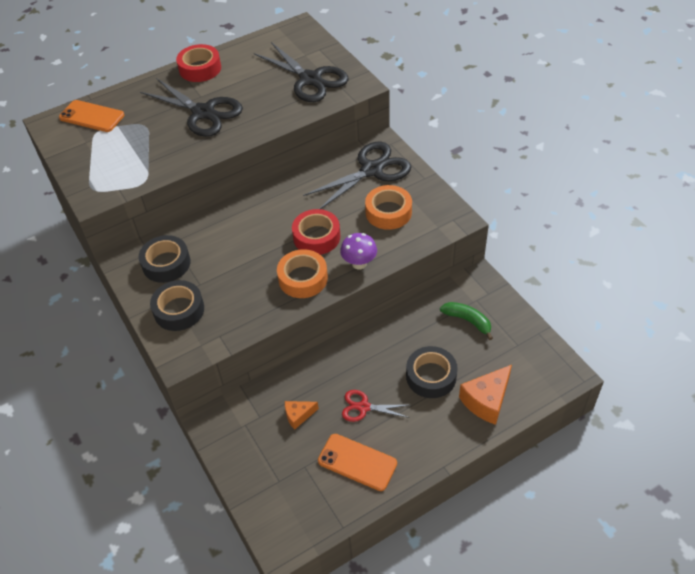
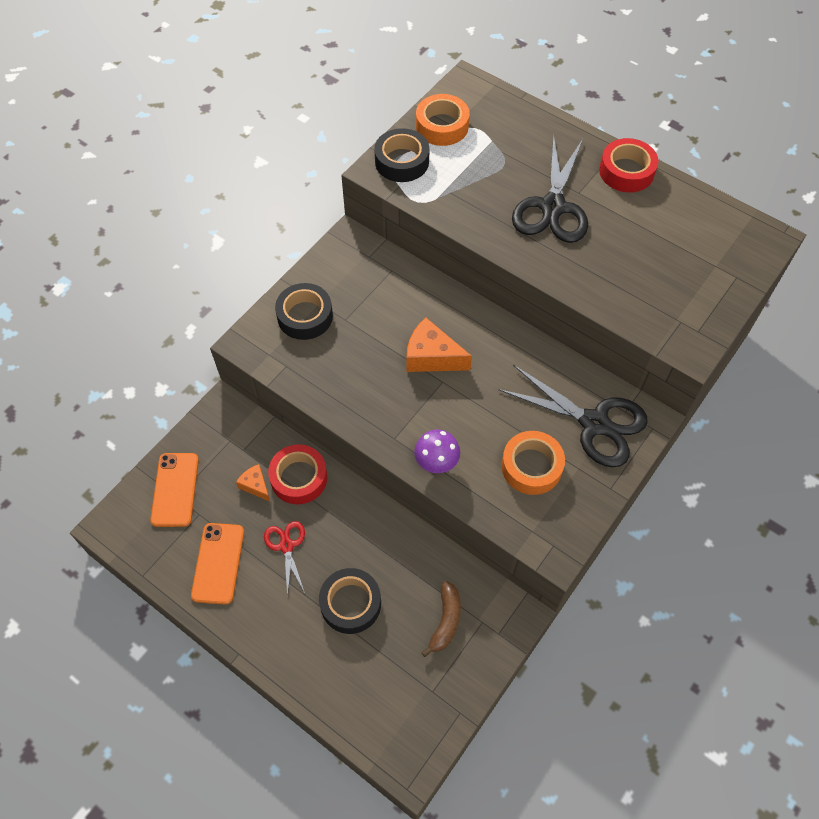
camera: 65 degrees right, 10 degrees up
orange phone [59,100,124,132] -> orange phone moved to [150,453,199,527]
black tape [139,235,191,283] -> black tape moved to [374,128,430,182]
black scissors [254,42,349,102] -> none
orange tape [277,249,328,298] -> orange tape moved to [416,94,470,146]
red tape [292,209,340,255] -> red tape moved to [268,445,327,504]
green banana [440,302,493,340] -> brown banana [421,581,461,657]
orange cheese [459,365,512,425] -> orange cheese moved to [406,317,472,372]

